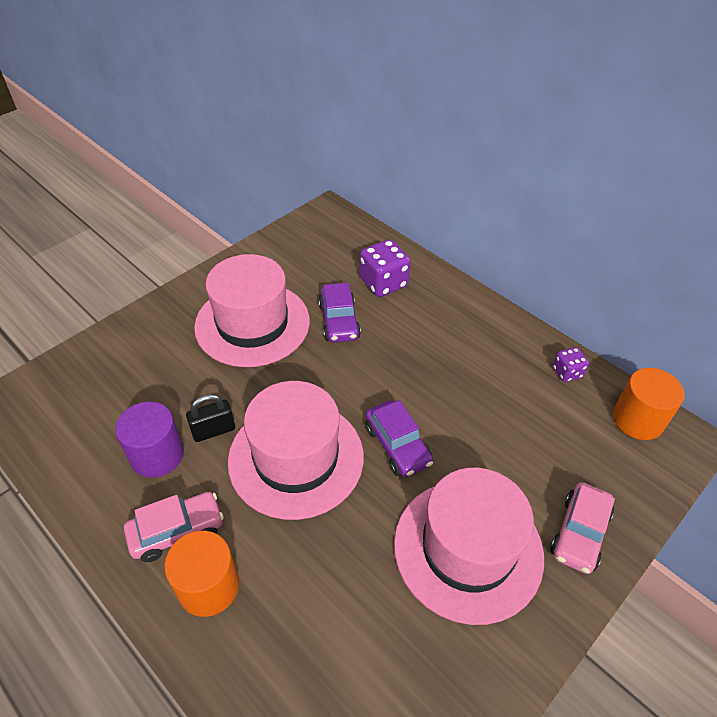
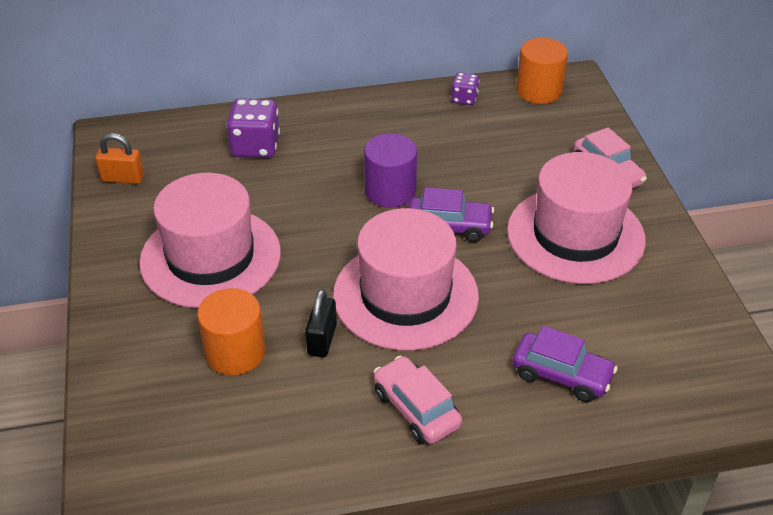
camera: 55 degrees left, 5 degrees down
purple cylinder [115,401,184,478] -> purple cylinder moved to [364,133,417,208]
pink car [124,492,224,562] -> pink car turned 45 degrees counterclockwise [373,356,462,444]
orange cylinder [164,531,239,617] -> orange cylinder moved to [197,288,265,375]
purple car [319,283,361,343] -> purple car moved to [512,326,618,402]
none -> orange padlock [95,133,144,184]

